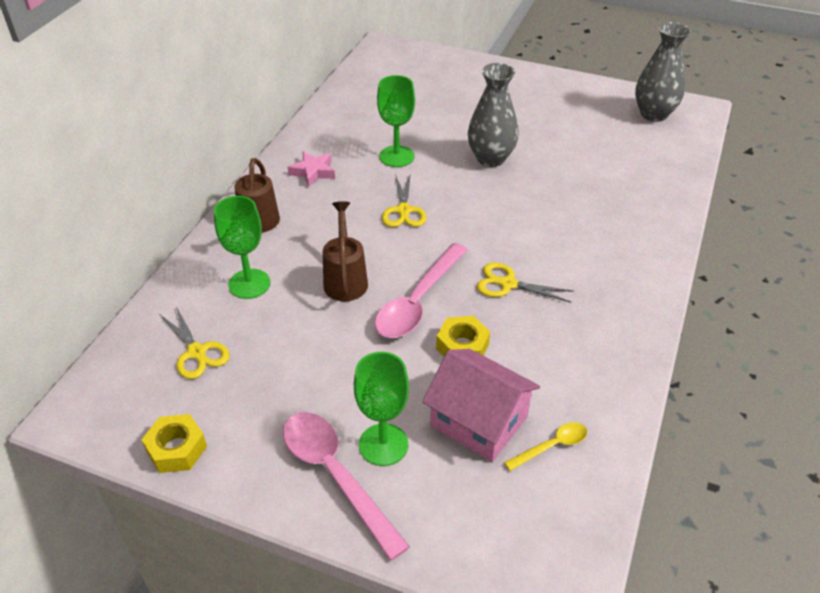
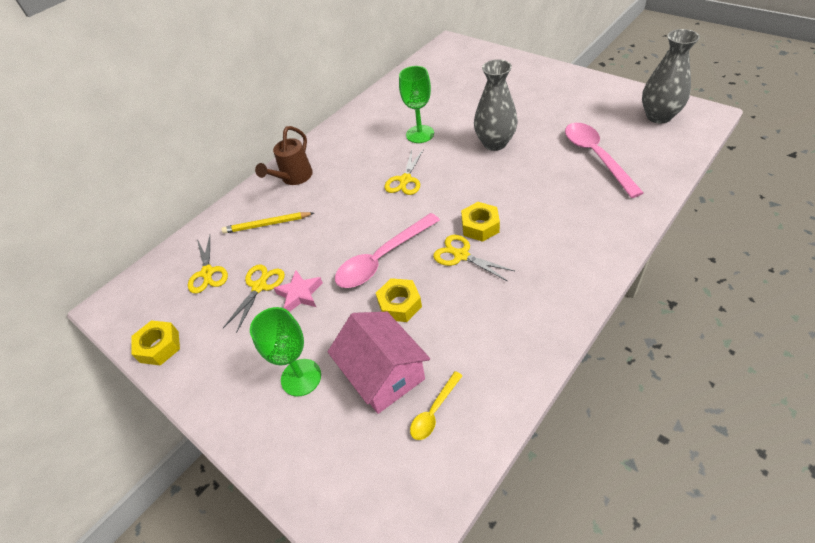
camera: 25 degrees right, 5 degrees up
green goblet [214,196,270,299] -> yellow pencil [221,212,314,234]
pink spoon [283,412,410,561] -> pink spoon moved to [565,123,644,198]
pink star [288,151,335,187] -> pink star moved to [274,270,323,312]
brown watering can [323,201,368,301] -> none
yellow spoon [504,422,587,471] -> yellow spoon turned 135 degrees clockwise [410,371,462,440]
none -> yellow scissors [223,264,285,333]
none -> yellow nut [461,202,500,242]

